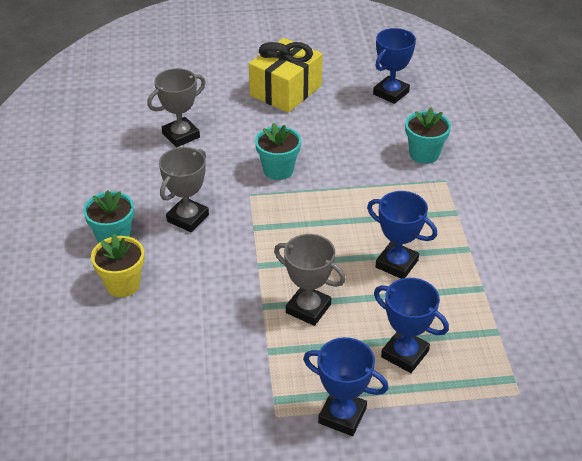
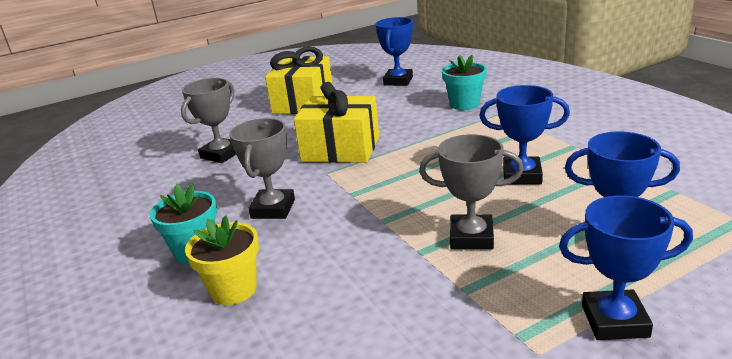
camera: 20 degrees left, 15 degrees down
turquoise flower pot [255,122,301,180] -> yellow gift [294,82,379,163]

